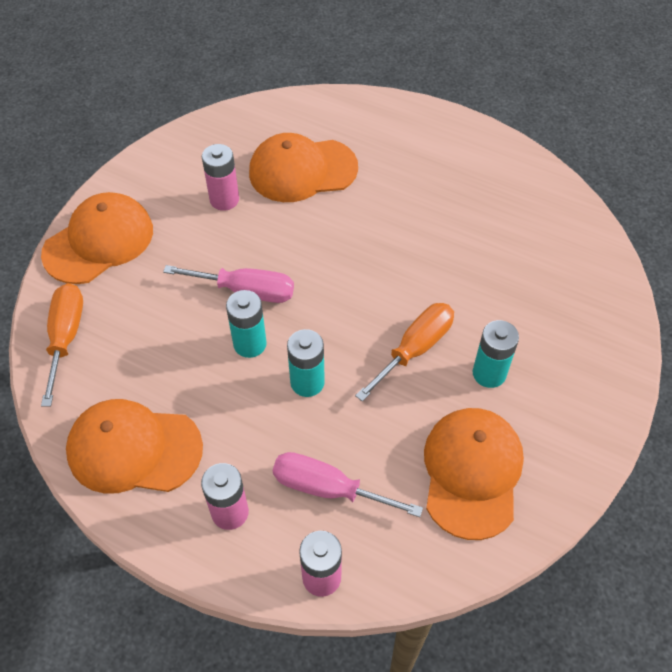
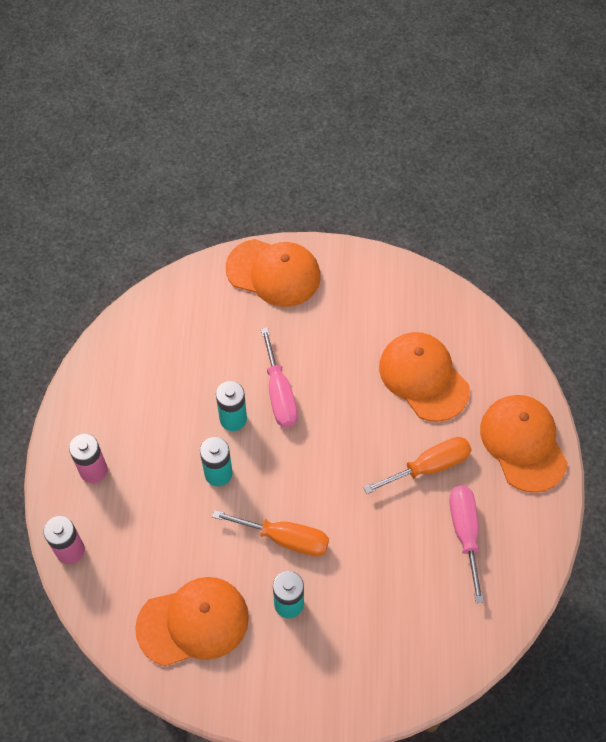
camera: 65 degrees right, 5 degrees up
orange screwdriver [41,283,83,407] -> orange screwdriver moved to [363,437,472,494]
orange cap [66,399,203,494] -> orange cap moved to [480,395,568,493]
pink battery [202,144,239,211] -> none
pink screwdriver [273,452,423,517] -> pink screwdriver moved to [449,486,484,603]

